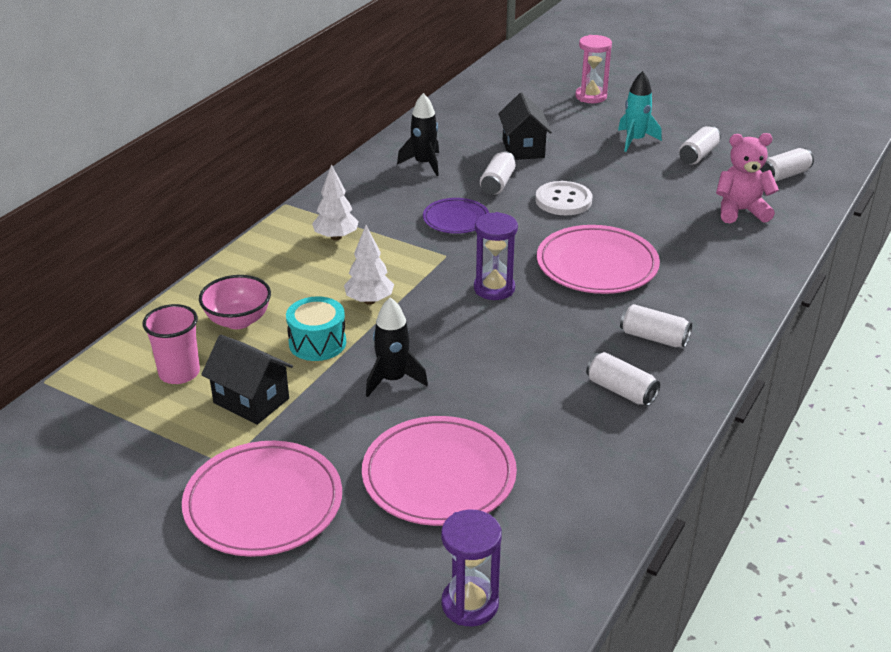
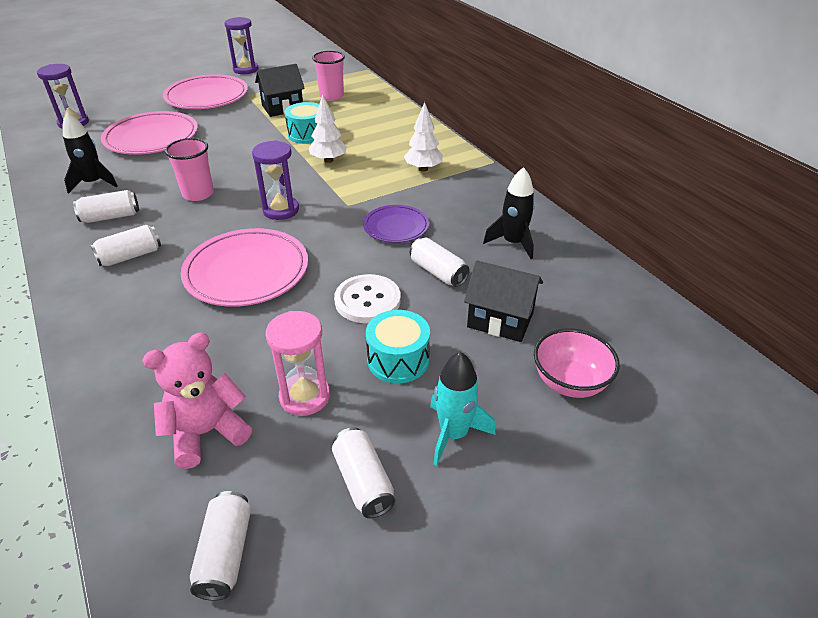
camera: 120 degrees right, 5 degrees up
pink bowl [199,275,271,329] -> pink bowl moved to [534,328,620,398]
black rocket [366,297,428,397] -> black rocket moved to [63,113,118,194]
pink hourglass [575,35,612,103] -> pink hourglass moved to [265,311,330,416]
pink teddy bear [716,133,779,223] -> pink teddy bear turned 150 degrees counterclockwise [142,333,252,469]
none -> pink cup [165,138,214,201]
none -> purple hourglass [224,17,259,74]
none -> turquoise drum [366,310,430,383]

